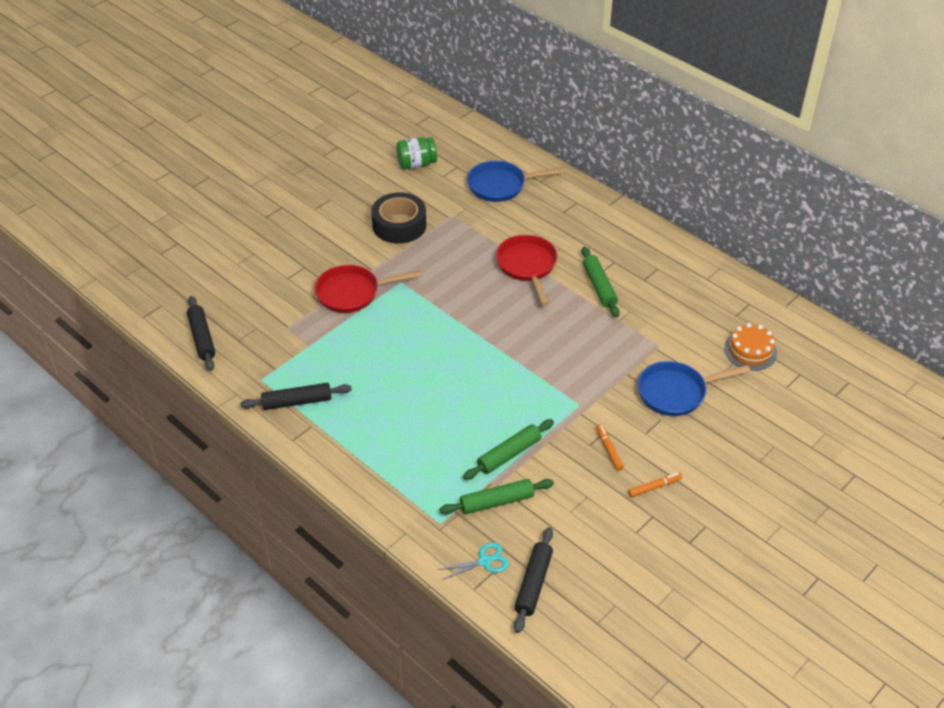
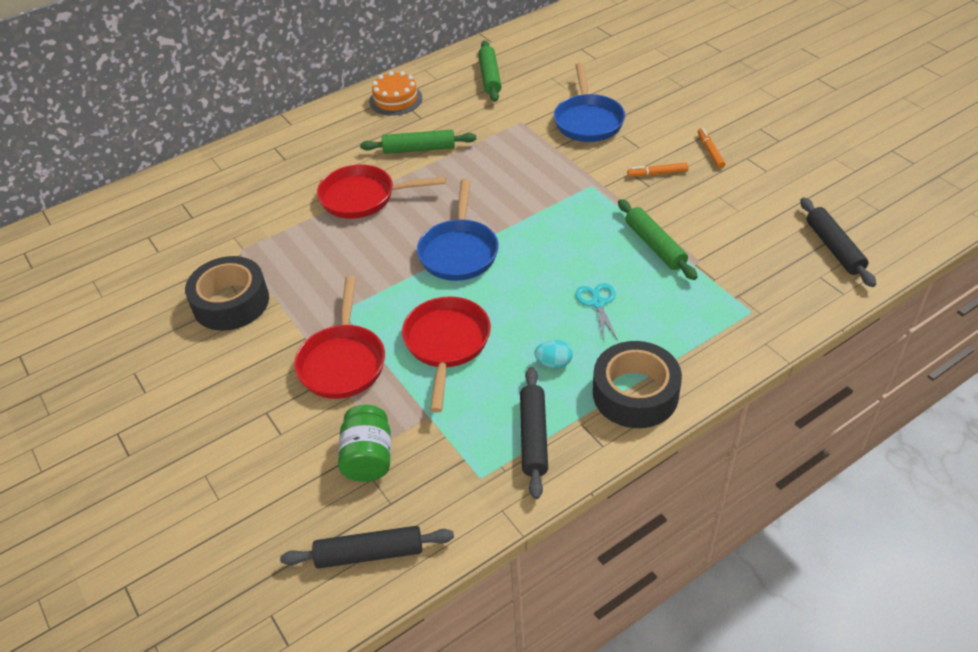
camera: 75 degrees left, 0 degrees up
green jar [396,137,437,170] -> green jar moved to [338,405,391,482]
turquoise scissors [438,542,509,580] -> turquoise scissors moved to [575,283,618,341]
green rolling pin [439,479,554,514] -> green rolling pin moved to [478,40,502,102]
blue pan [467,161,565,202] -> blue pan moved to [417,179,499,281]
black rolling pin [514,527,553,633] -> black rolling pin turned 45 degrees clockwise [800,198,876,287]
orange cake [724,323,777,371] -> orange cake moved to [369,71,423,115]
none -> red pan [402,296,491,412]
none -> turquoise egg [534,340,573,368]
none -> black tape [593,341,682,428]

